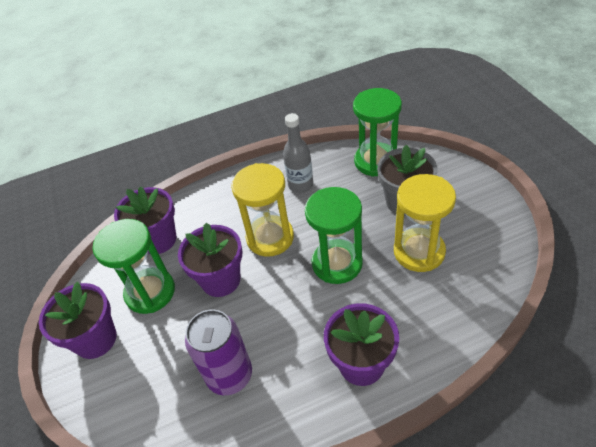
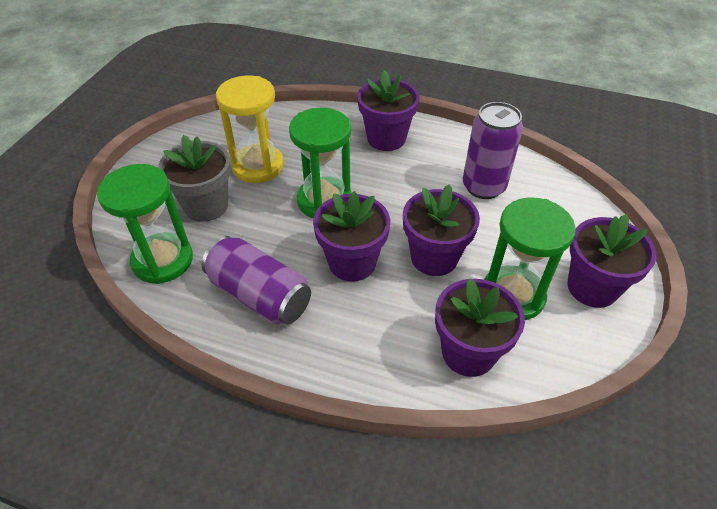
camera: 145 degrees left, 0 degrees up
yellow hourglass [231,163,294,257] -> purple flower pot [313,191,390,282]
grey bottle [283,113,313,193] -> purple can [202,236,311,325]

